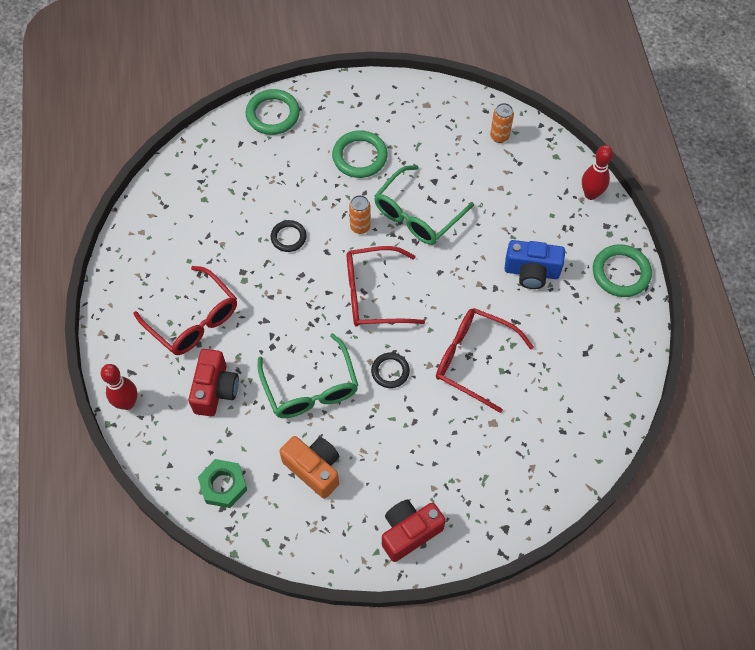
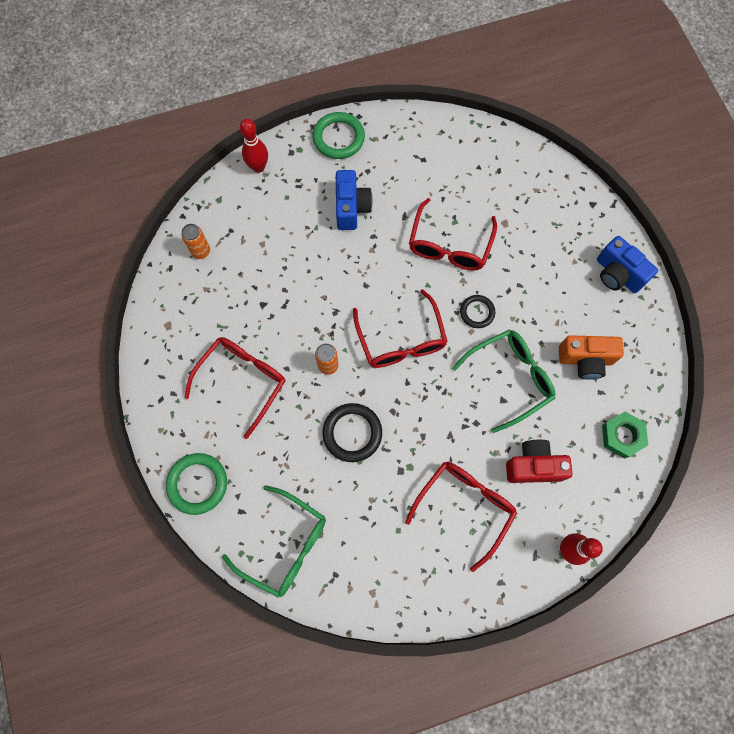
camera: 100 degrees left, 10 degrees up
black ring [271,220,307,252] -> black ring [322,403,382,462], size x1.60
orange camera [279,436,339,499] -> orange camera turned 120 degrees counterclockwise [559,335,624,380]
green ring [332,131,388,178] -> red glasses [184,337,285,439]
green glasses [374,165,474,245] -> green glasses moved to [222,485,326,598]
red camera [382,500,446,562] -> blue camera [597,236,658,293]

